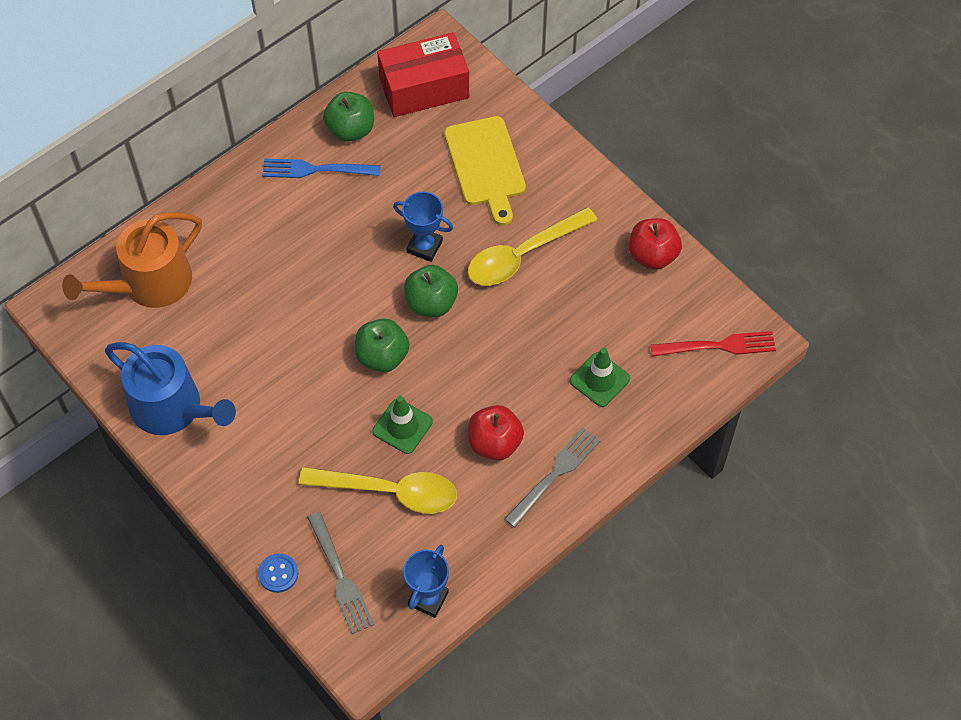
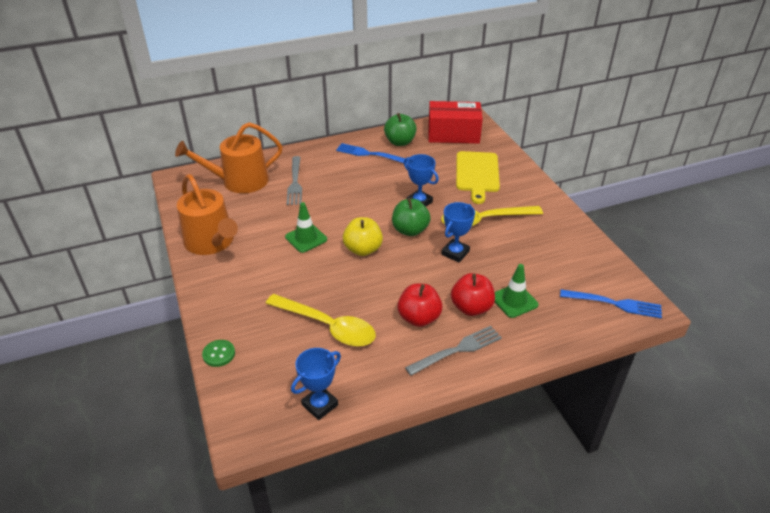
camera: 20 degrees right, 20 degrees down
blue watering can [105,342,236,435] -> orange watering can [177,174,238,255]
blue button [258,553,298,593] -> green button [202,340,235,367]
grey fork [307,512,374,634] -> grey fork moved to [287,156,302,205]
green apple [355,319,410,372] -> yellow apple [343,217,383,256]
green traffic cone [372,395,433,454] -> green traffic cone moved to [285,202,327,253]
red apple [628,218,682,270] -> red apple moved to [451,273,495,316]
red fork [651,331,776,357] -> blue fork [560,289,662,319]
none -> blue trophy [441,202,475,262]

